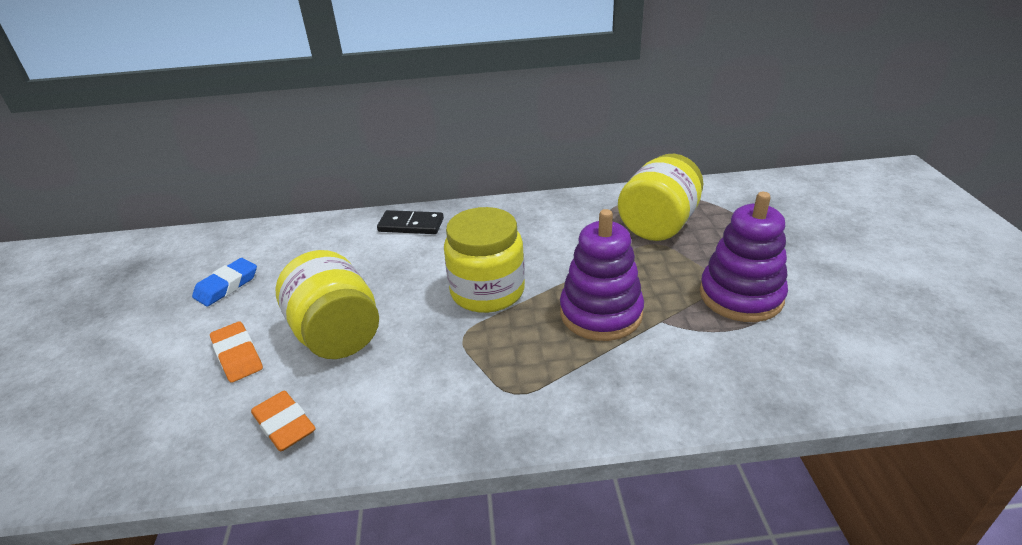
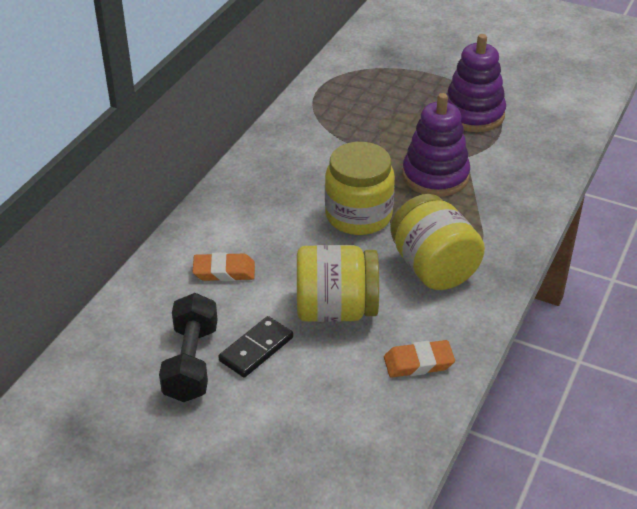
camera: 60 degrees left, 5 degrees up
blue eraser [192,258,257,307] -> black dumbbell [159,293,218,402]
orange eraser [210,321,263,383] -> orange eraser moved to [193,252,255,281]
black domino [377,210,444,234] -> black domino moved to [218,316,293,377]
yellow jar [618,154,704,241] -> yellow jar moved to [391,194,485,290]

